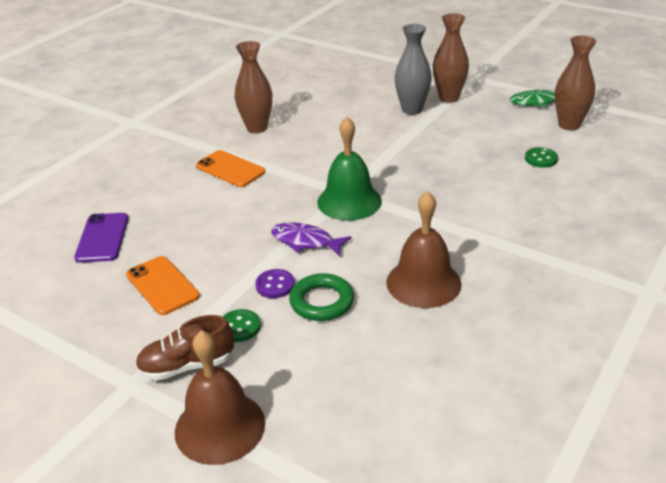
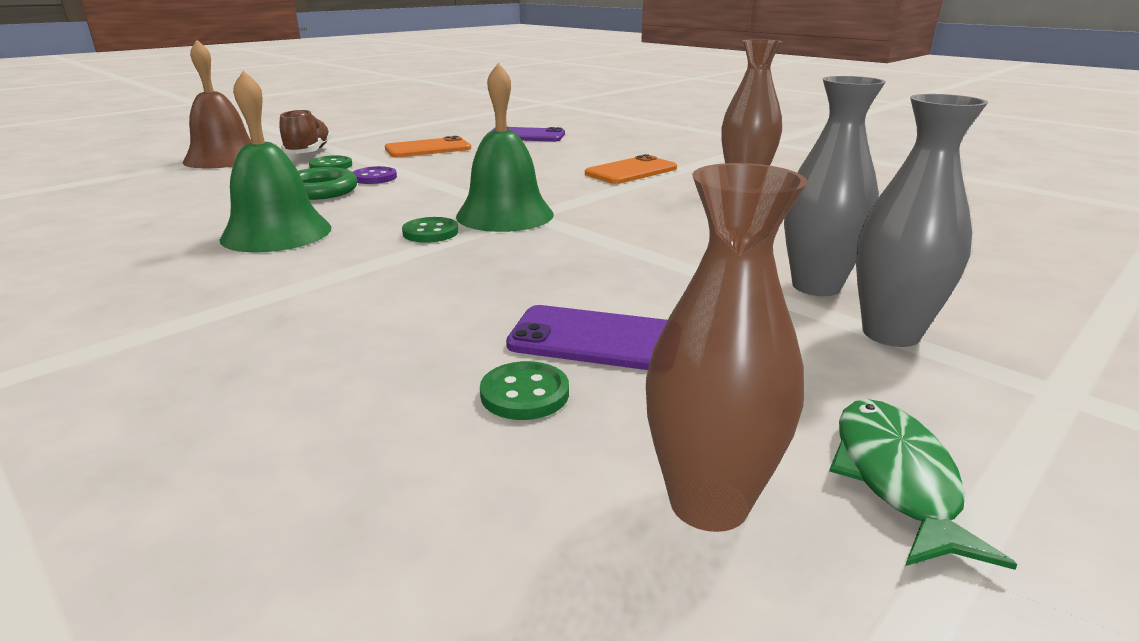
camera: 100 degrees right, 10 degrees down
purple fish [271,222,351,256] -> none
brown bell [386,191,461,308] -> green bell [219,70,331,253]
brown vase [433,13,469,103] -> grey vase [856,94,988,347]
none -> green button [402,217,458,243]
none -> purple phone [506,305,668,370]

